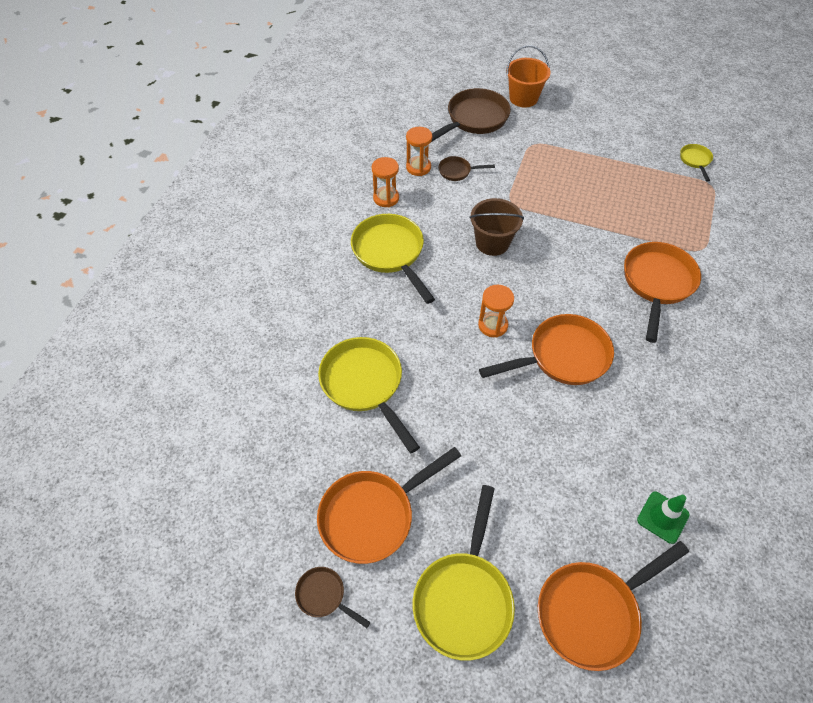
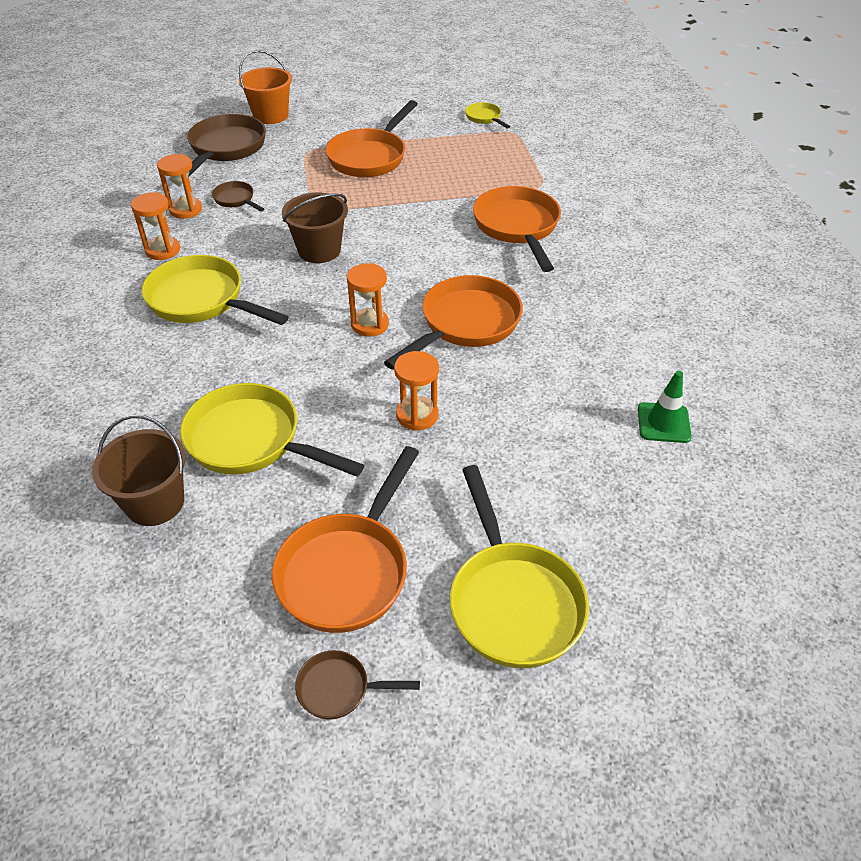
camera: 30 degrees left, 10 degrees down
brown pan [439,156,495,181] -> brown pan turned 75 degrees clockwise [212,181,264,212]
orange pan [538,541,689,671] -> orange pan moved to [326,100,418,177]
none -> brown bucket [92,415,186,526]
none -> orange hourglass [394,351,439,431]

